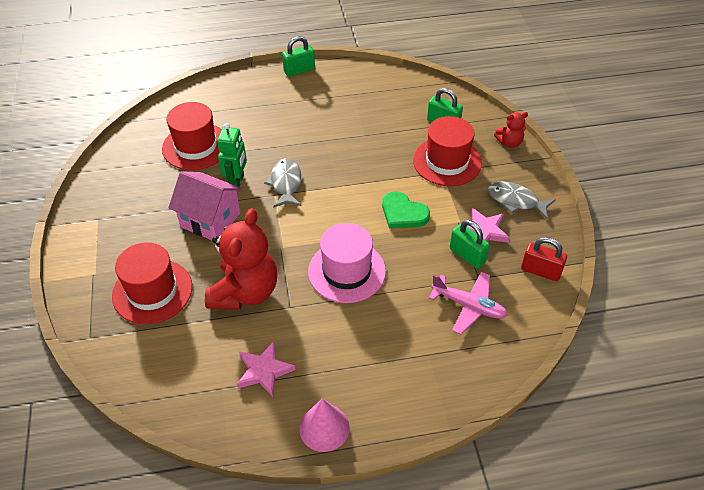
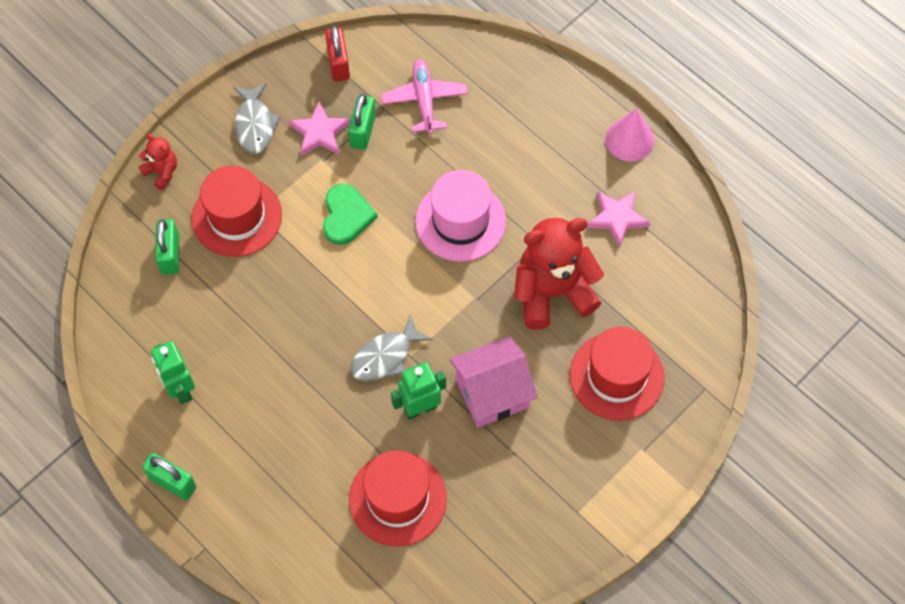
camera: 125 degrees left, 15 degrees up
pink house [168,171,242,240] -> pink house turned 75 degrees clockwise [450,336,538,428]
none -> green robot [151,341,195,404]

